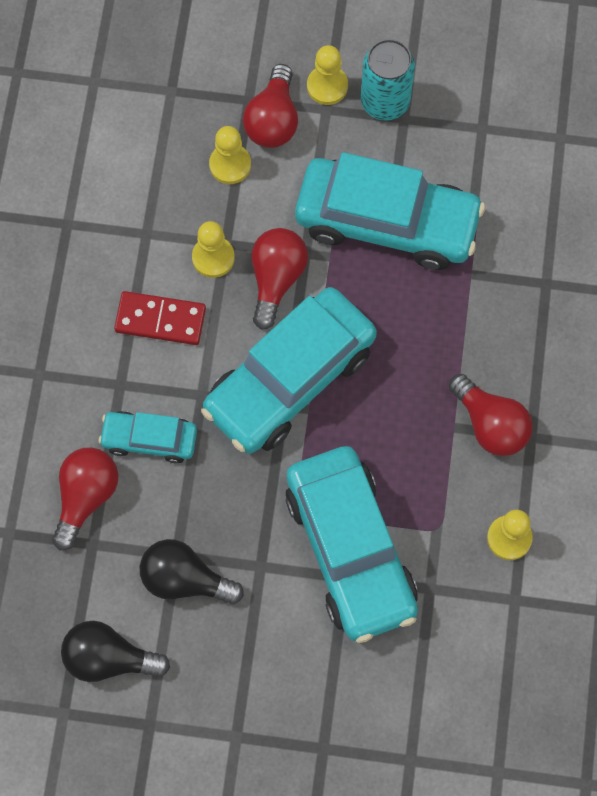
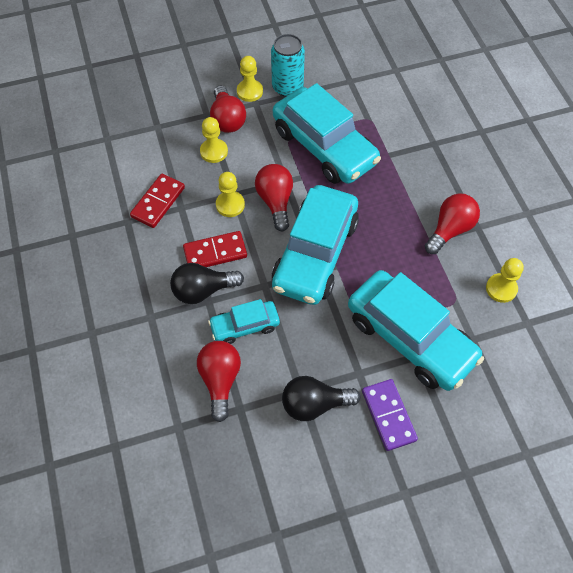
camera: 25 degrees left, 10 degrees down
black light bulb [61,621,170,682] -> black light bulb moved to [170,263,244,304]
turquoise car [295,152,485,270] -> turquoise car turned 60 degrees clockwise [273,83,381,184]
red light bulb [449,374,533,456] -> red light bulb turned 75 degrees counterclockwise [425,194,480,254]
none -> red domino [130,174,185,228]
none -> purple domino [362,379,418,451]

